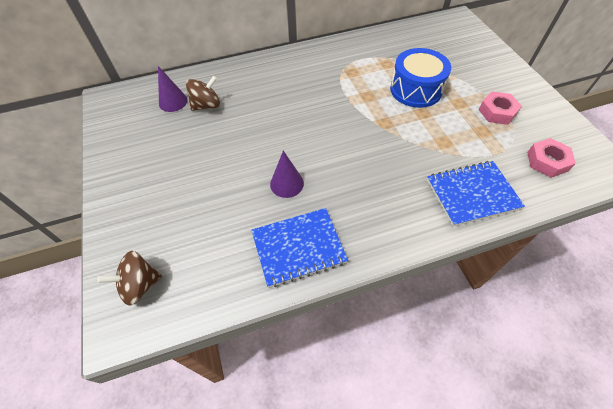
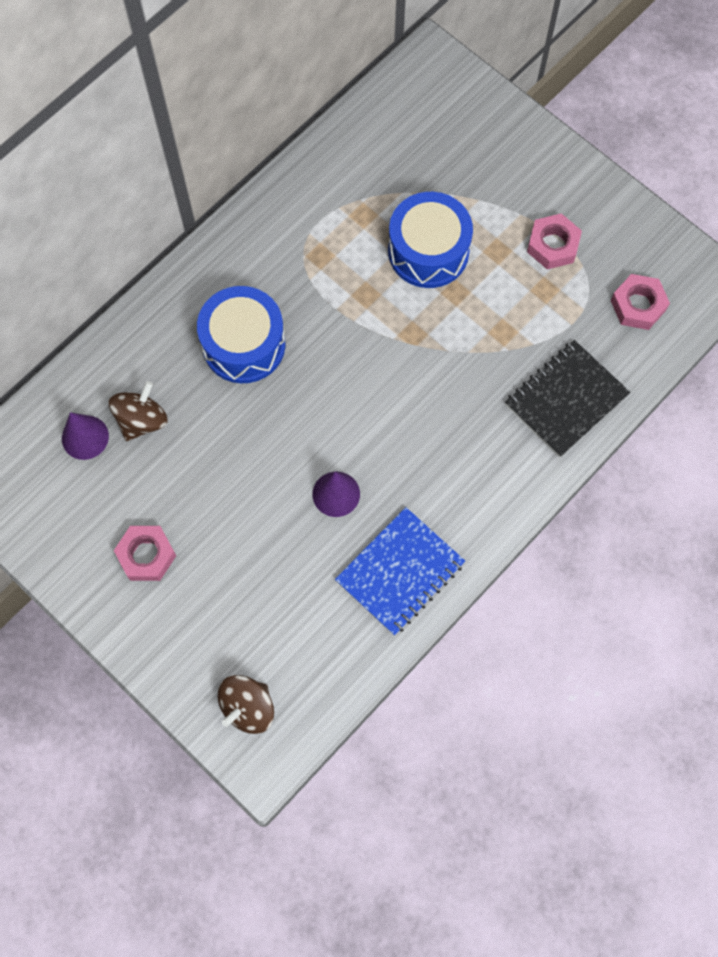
camera: 30 degrees left, 15 degrees up
blue notebook [427,161,525,226] -> black notebook [505,340,630,457]
none -> pink nut [114,526,176,581]
none -> blue drum [197,286,285,383]

